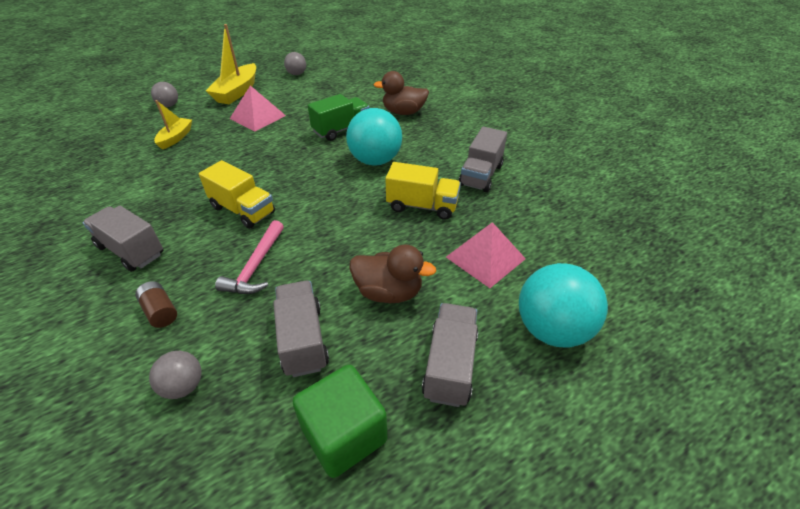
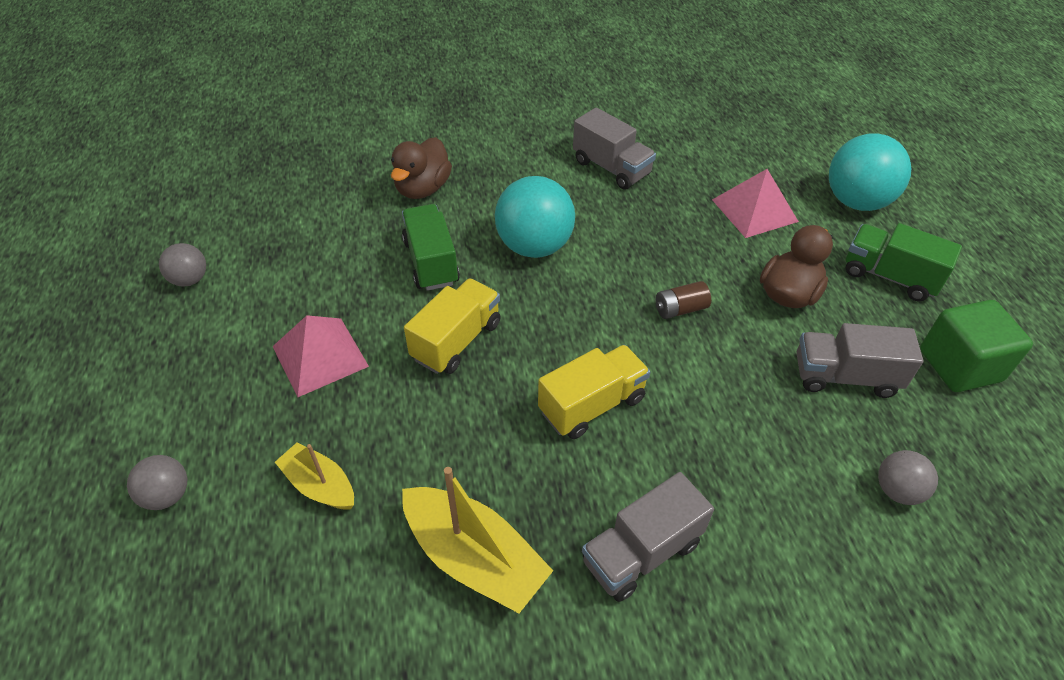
camera: 70 degrees left, 5 degrees up
brown battery [135,281,177,328] -> brown battery moved to [656,281,711,319]
yellow boat [206,24,256,104] -> yellow boat moved to [402,467,553,613]
pink hammer [215,220,284,294] -> none
yellow truck [385,162,461,220] -> yellow truck moved to [404,278,501,374]
grey truck [422,303,478,407] -> green truck [846,223,962,301]

